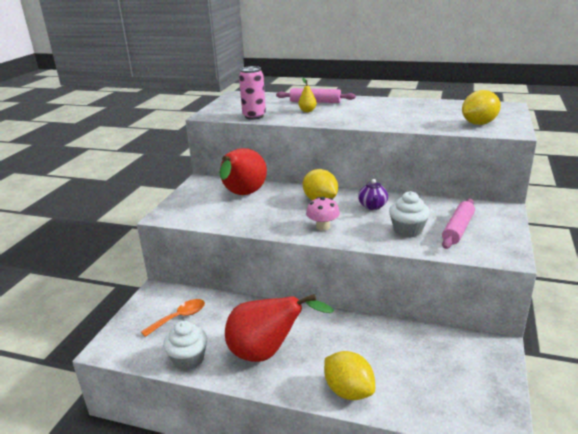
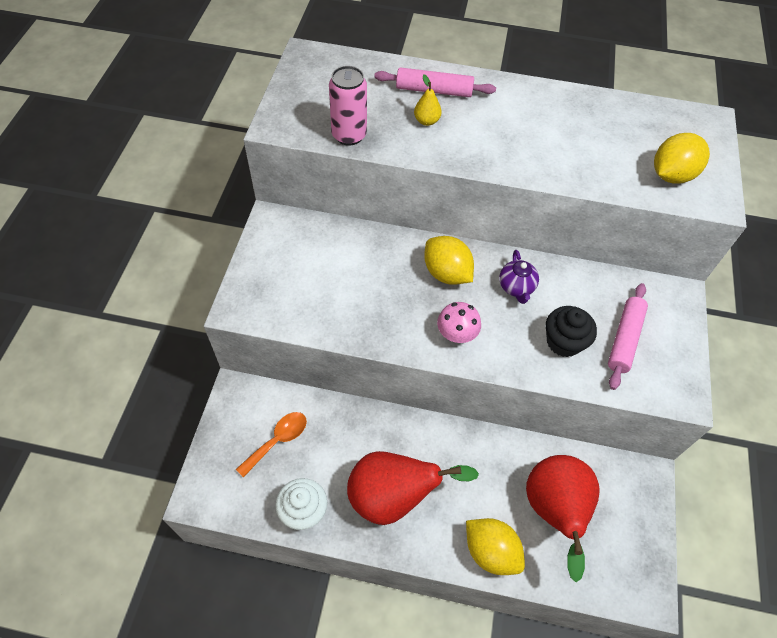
camera: 10 degrees left, 30 degrees up
red pear [219,148,267,195] -> red pear moved to [526,455,600,582]
white cupcake [389,191,430,237] -> black cupcake [546,306,597,357]

